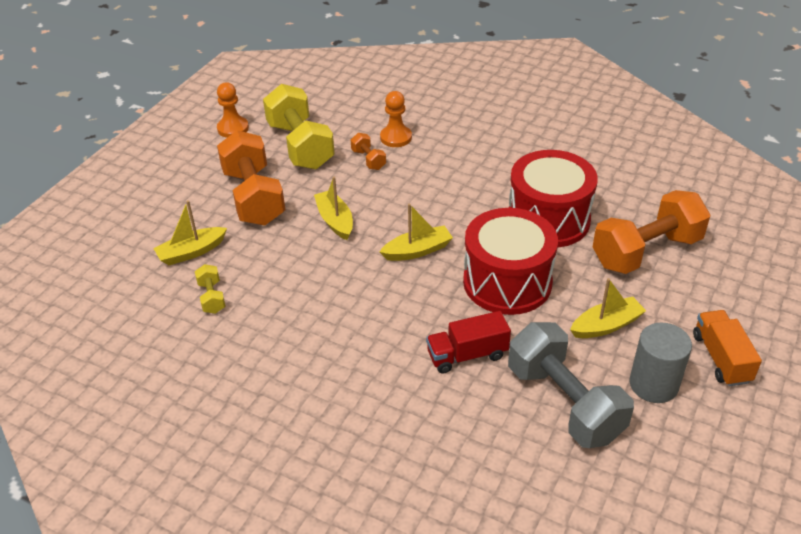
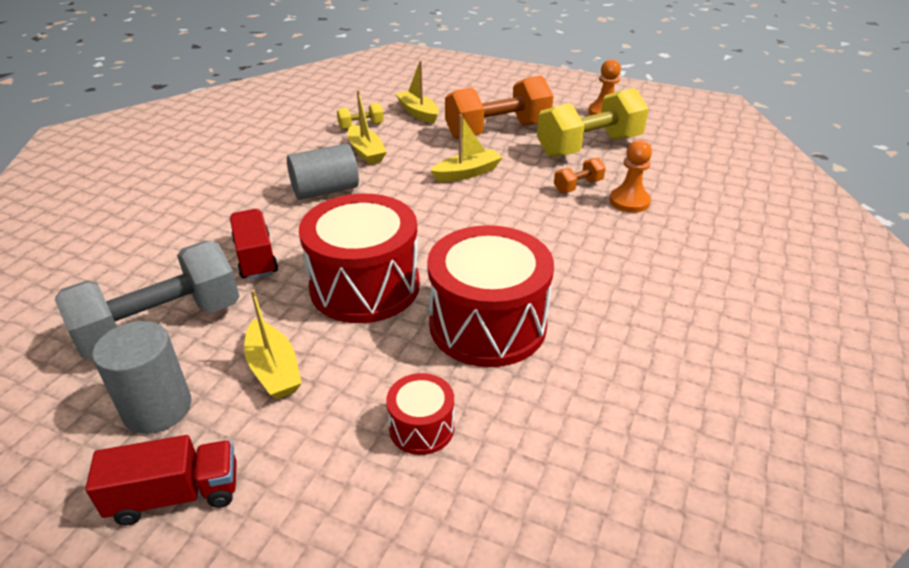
camera: 85 degrees right, 5 degrees down
yellow boat [380,204,453,261] -> yellow boat moved to [348,90,386,165]
orange dumbbell [593,190,711,274] -> red drum [386,373,454,455]
orange truck [693,310,762,386] -> red truck [85,435,237,525]
none -> grey cylinder [287,144,359,200]

